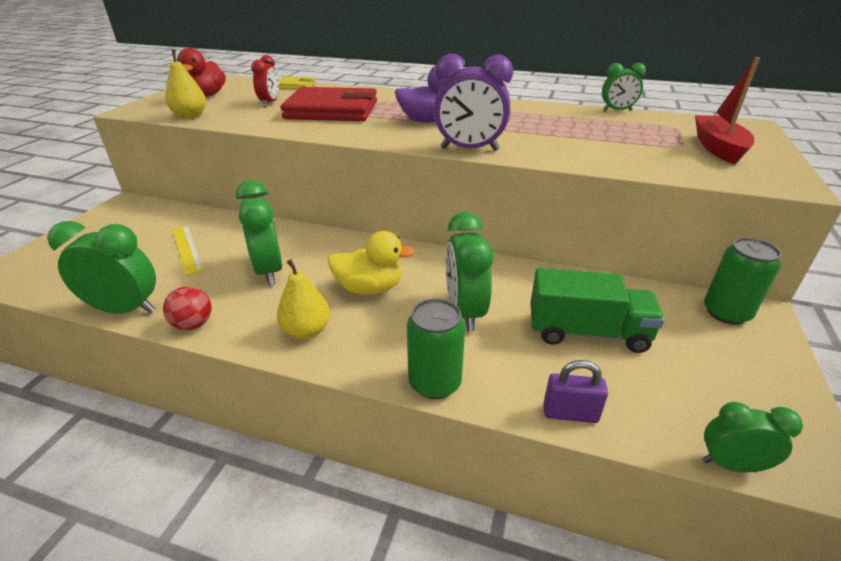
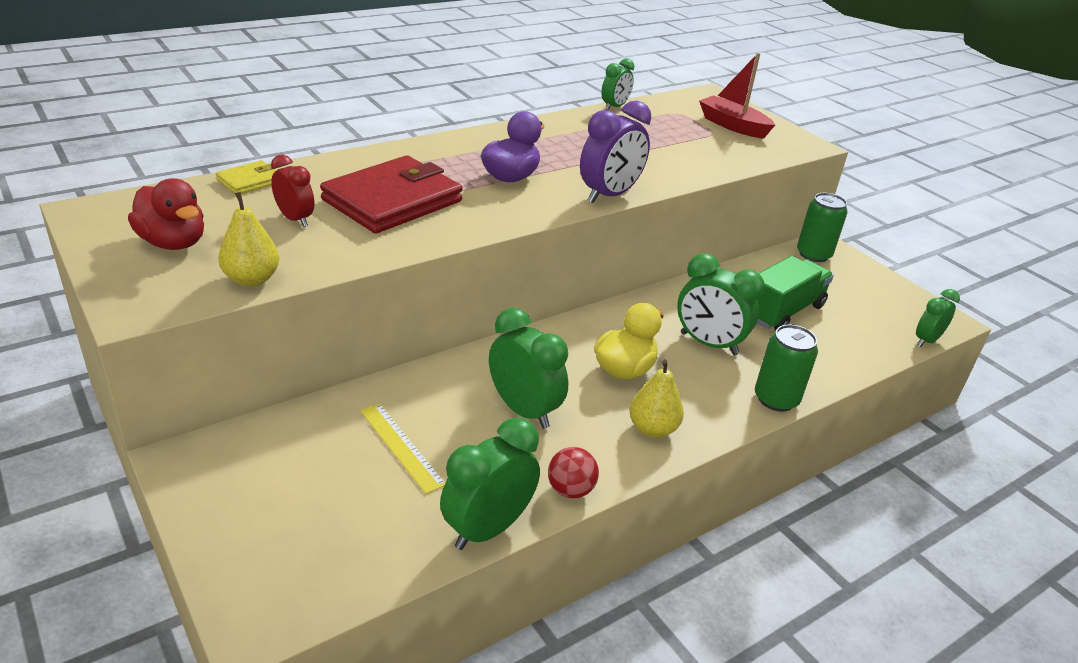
camera: 55 degrees left, 0 degrees up
yellow ruler [172,225,204,276] -> yellow ruler turned 45 degrees clockwise [360,403,445,494]
green clock [236,180,283,285] -> green clock turned 150 degrees counterclockwise [489,308,568,429]
purple padlock [543,360,608,423] -> none

